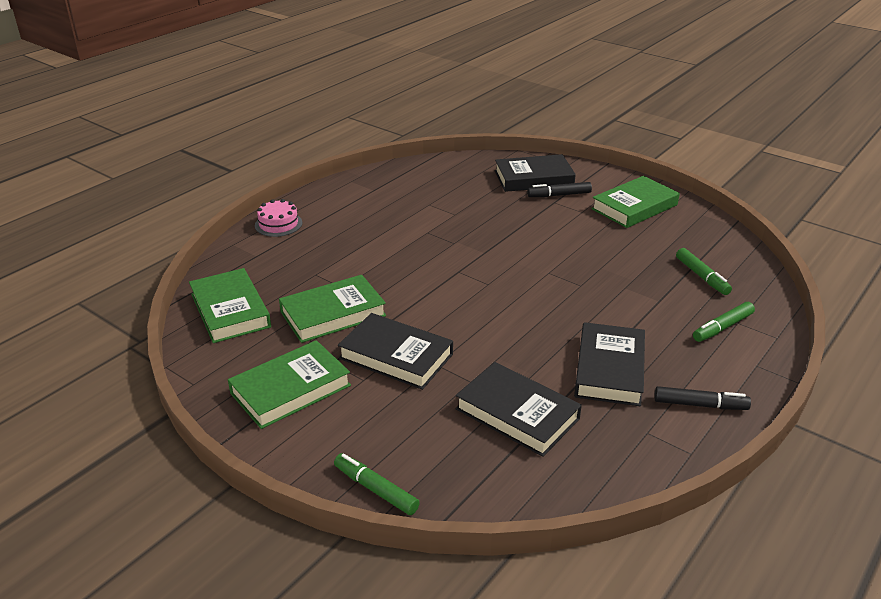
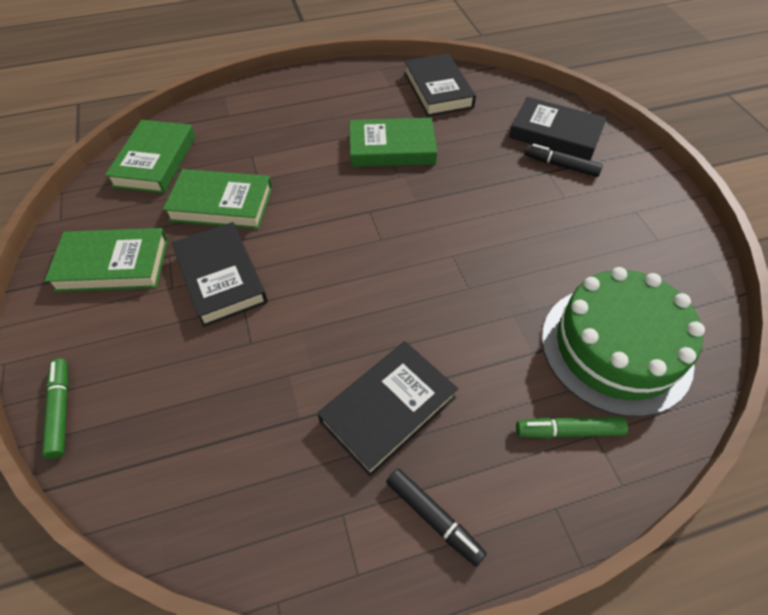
camera: 35 degrees right, 20 degrees up
pink cake [255,199,302,237] -> none
black book [456,362,582,457] -> black book moved to [404,53,476,116]
green book [591,176,680,228] -> green book moved to [350,118,437,167]
green marker [676,248,732,295] -> green cake [542,267,705,417]

